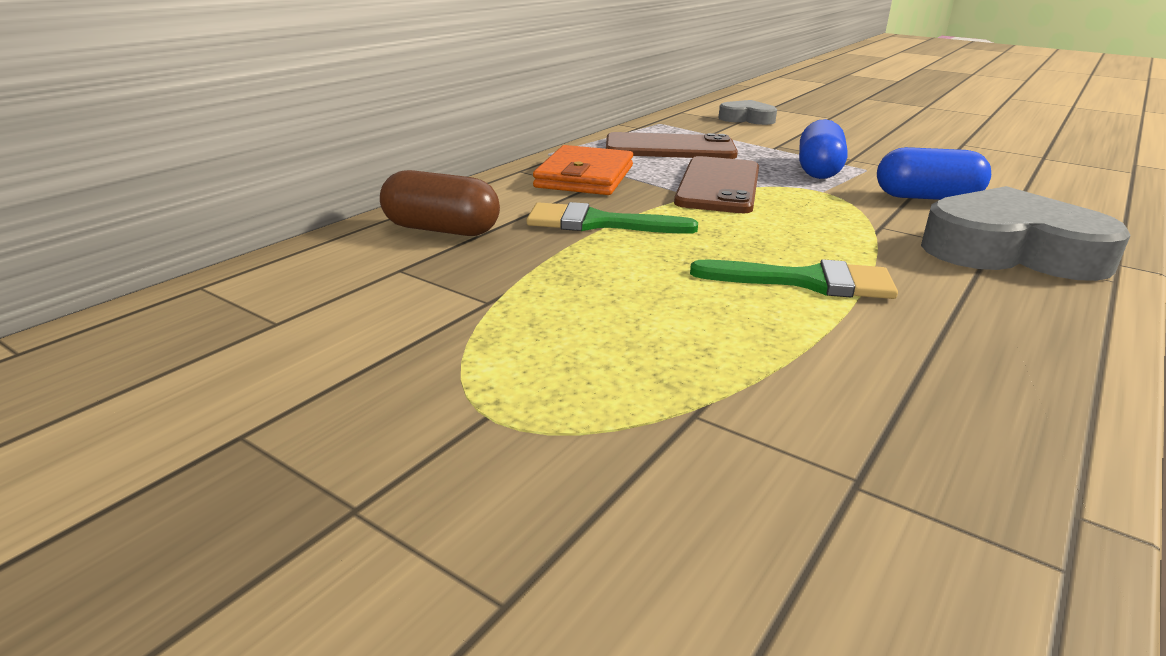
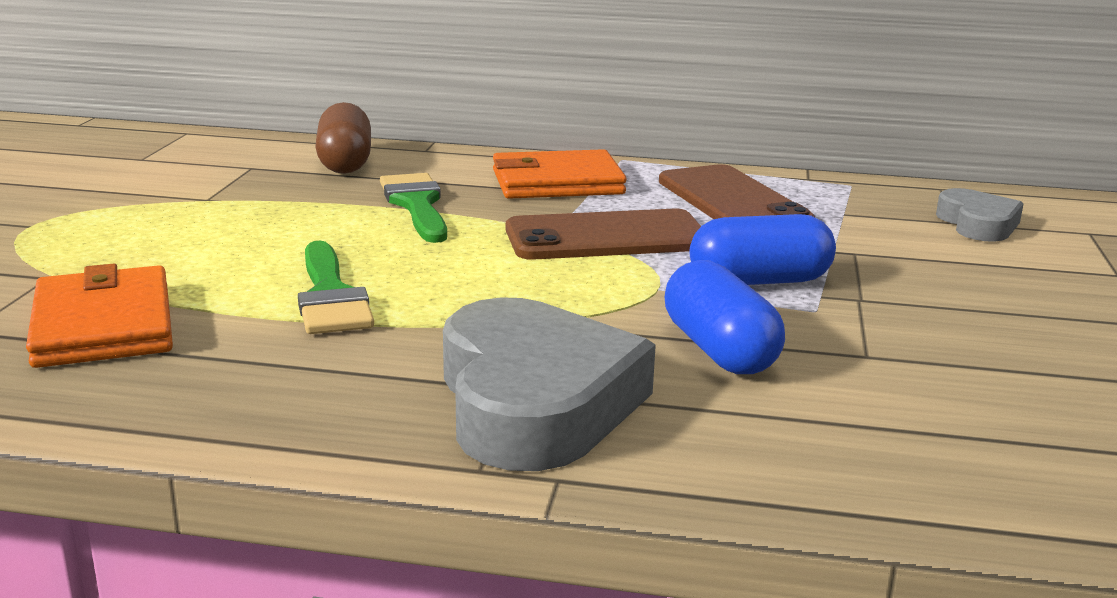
camera: 65 degrees right, 5 degrees down
none -> orange wallet [26,264,173,368]

